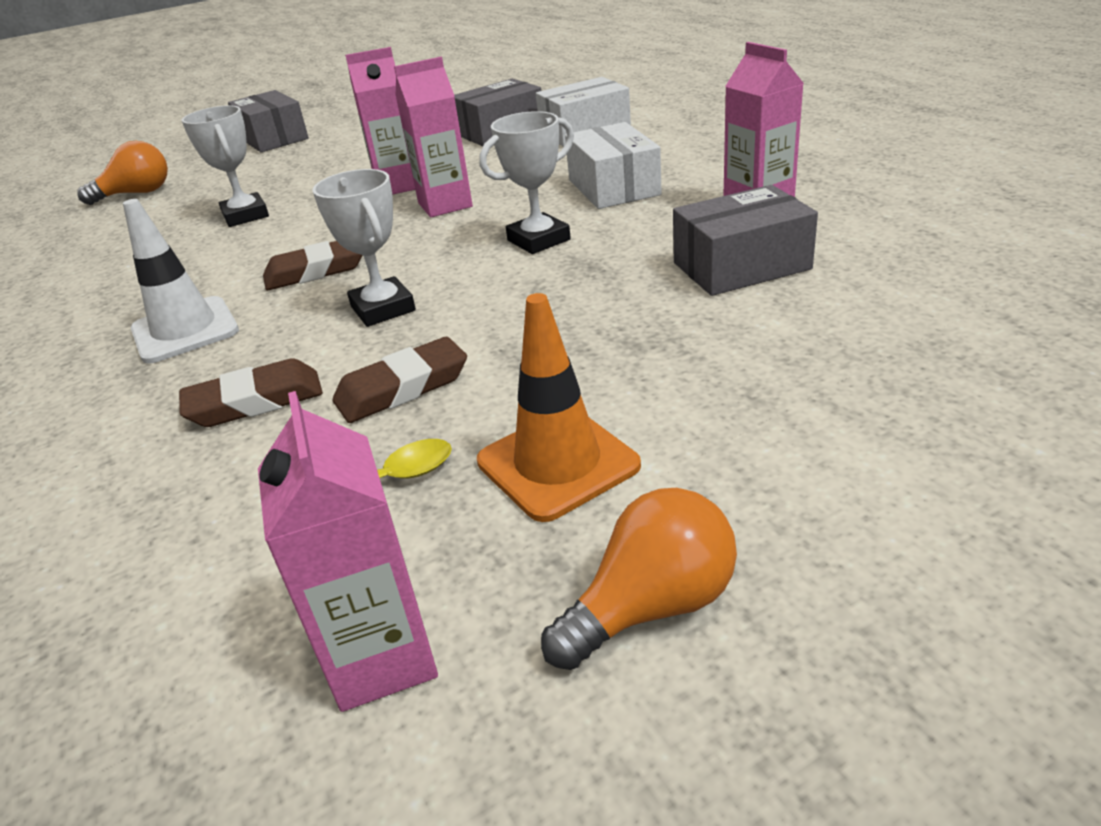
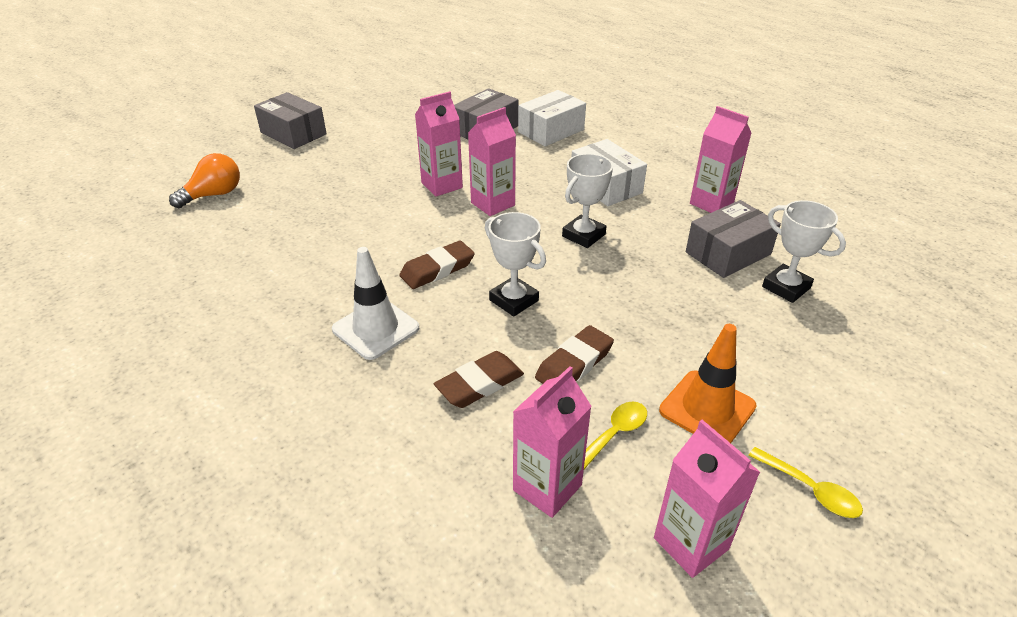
camera: 20 degrees left, 5 degrees up
white trophy [182,105,269,227] -> white trophy moved to [762,200,846,303]
orange light bulb [541,488,737,670] -> yellow spoon [748,447,863,518]
none -> pink carton [513,366,592,518]

